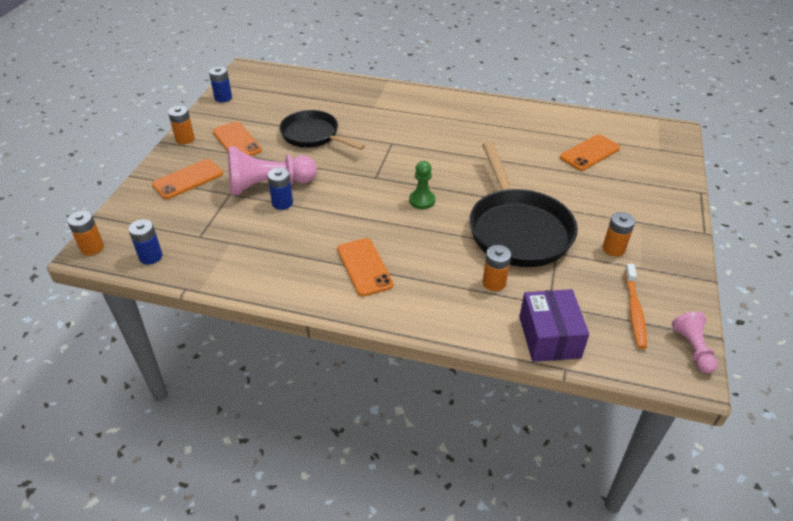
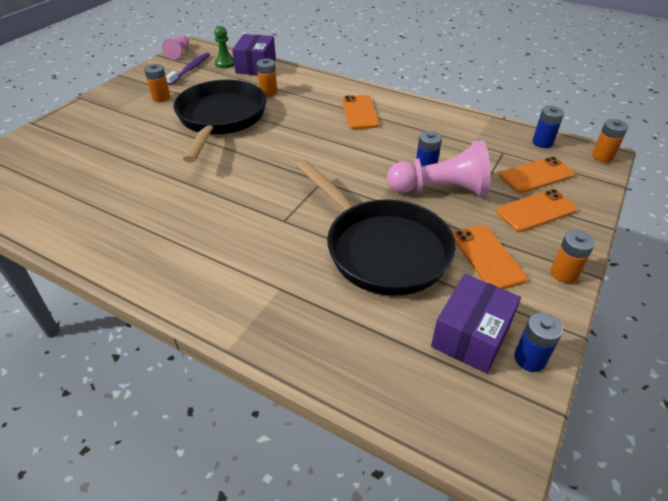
camera: 165 degrees left, 0 degrees up
black pan [279,110,365,150] -> black pan [296,160,456,296], size x1.54
green pawn [409,161,435,209] -> green pawn moved to [214,26,234,68]
orange phone [560,134,620,171] -> orange phone moved to [499,157,575,193]
orange toothbrush [624,263,647,349] -> purple toothbrush [166,53,210,85]
none -> purple box [431,274,521,374]

